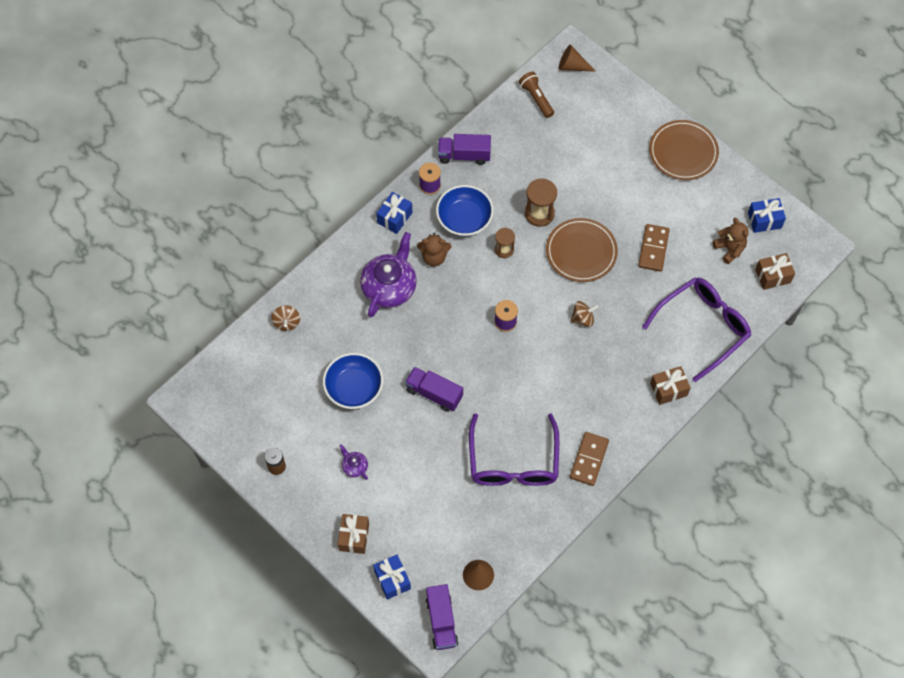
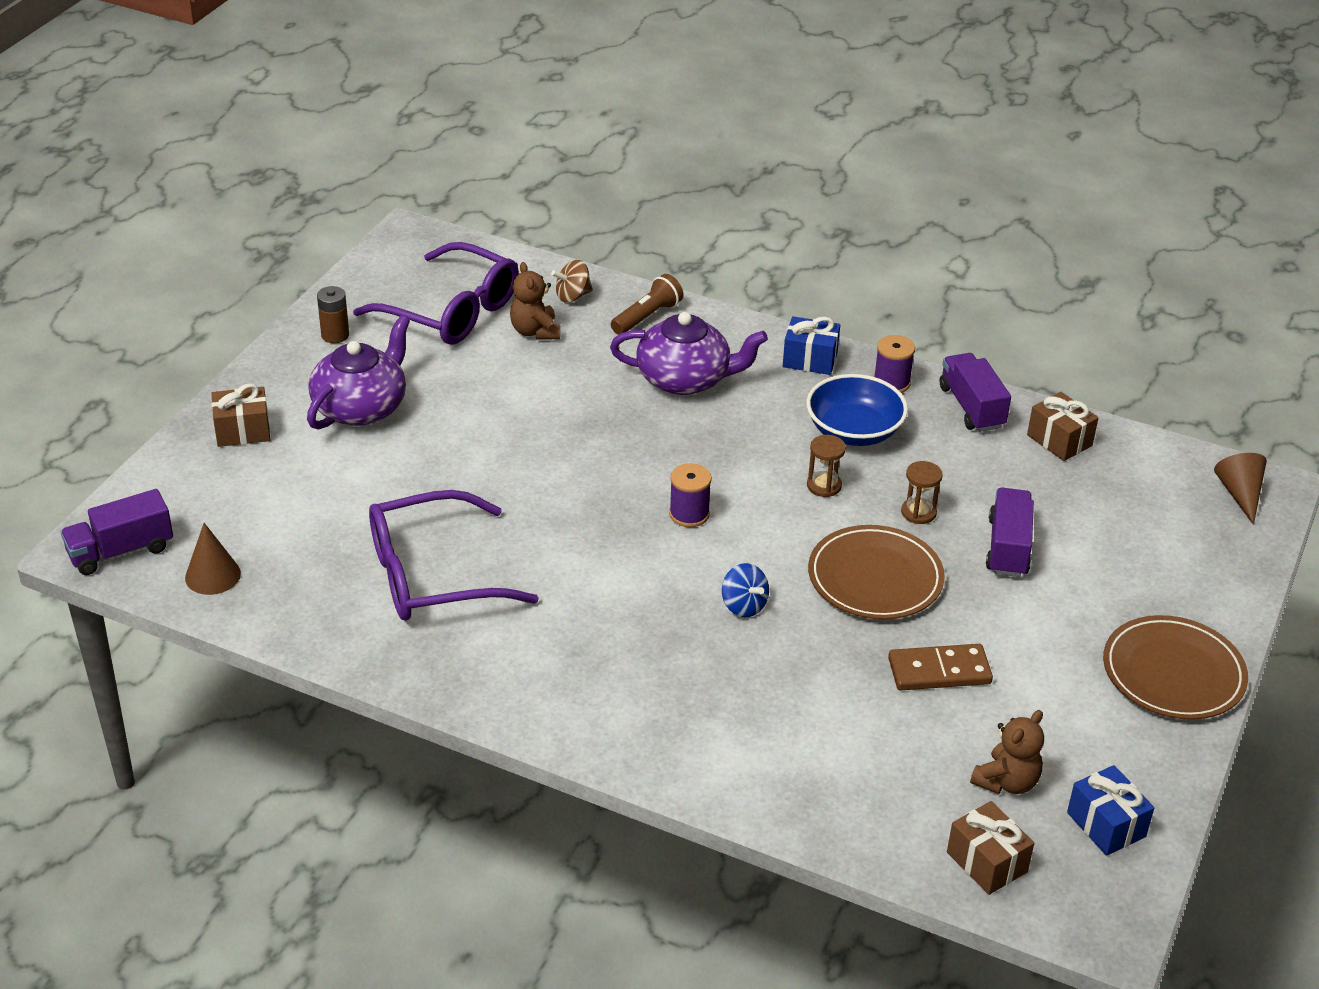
camera: 70 degrees right, 25 degrees down
blue bowl [323,353,383,409] -> none
purple teapot [340,444,368,480] -> purple teapot [307,316,410,430], size x2.24
blue gift [373,555,411,600] -> none
purple truck [405,367,463,412] -> purple truck moved to [986,488,1034,577]
brown teddy bear [417,233,452,267] -> brown teddy bear moved to [510,262,560,340]
brown flashlight [519,71,554,118] -> brown flashlight moved to [611,274,684,335]
brown hourglass [525,178,557,227] -> brown hourglass [901,461,943,524], size x0.64
brown spinning top [570,301,598,327] -> blue spinning top [722,563,769,617]
brown domino [570,432,609,486] -> none
purple glasses [642,277,751,382] -> purple glasses moved to [353,242,519,345]
brown gift [650,366,691,405] -> brown gift moved to [1027,392,1099,461]

